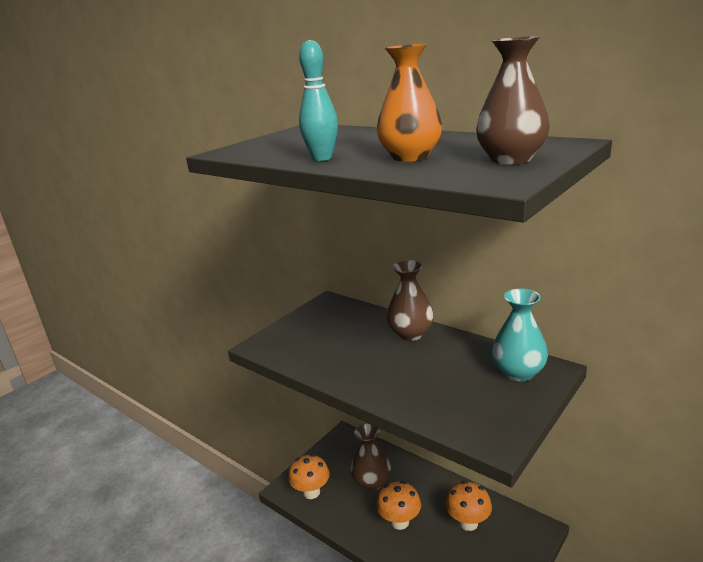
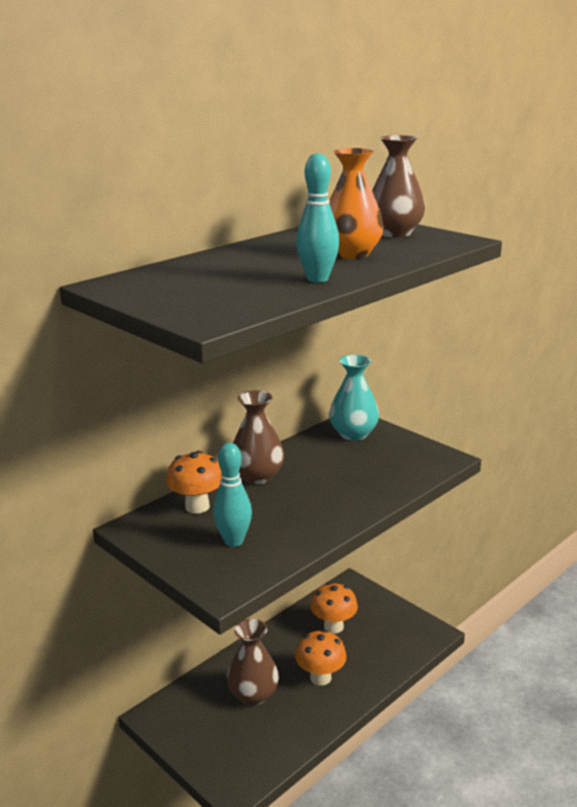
camera: 85 degrees left, 0 degrees up
orange mushroom [288,454,330,499] -> orange mushroom moved to [166,451,222,514]
none -> turquoise bowling pin [213,443,252,547]

